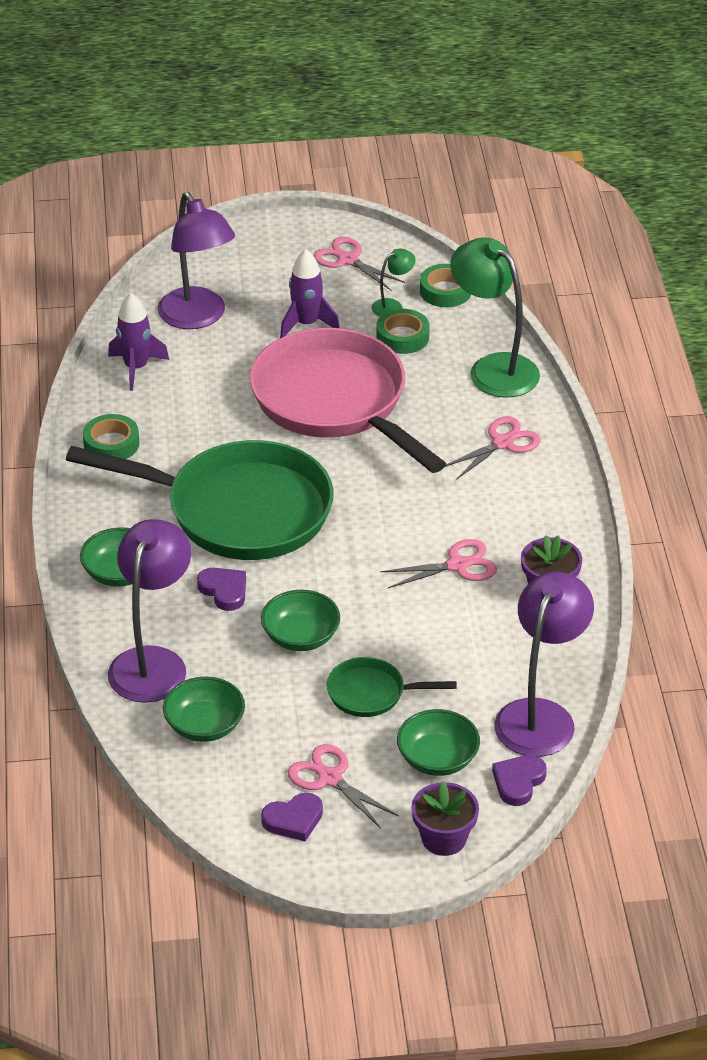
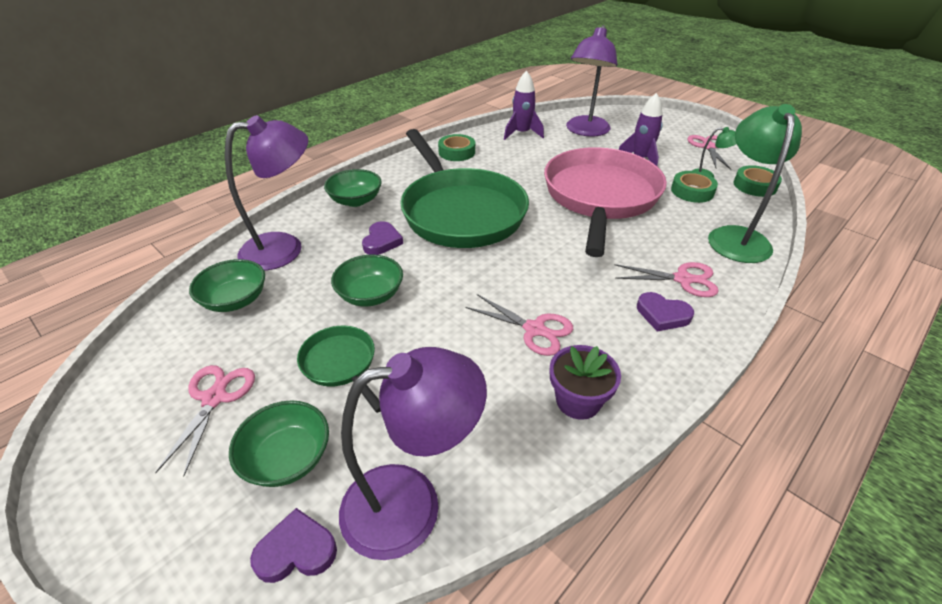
camera: 50 degrees right, 0 degrees up
purple heart [261,793,323,842] -> purple heart moved to [637,292,694,331]
purple flower pot [411,781,479,856] -> none

